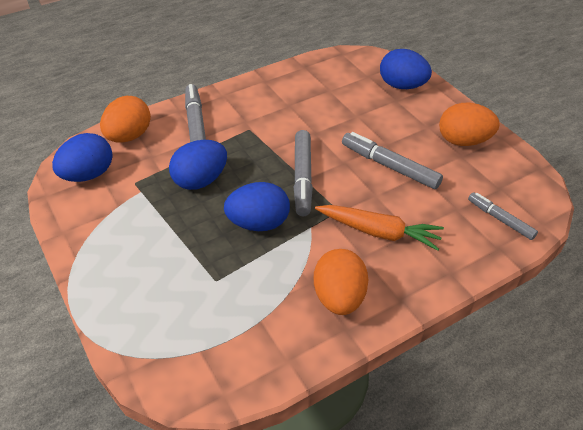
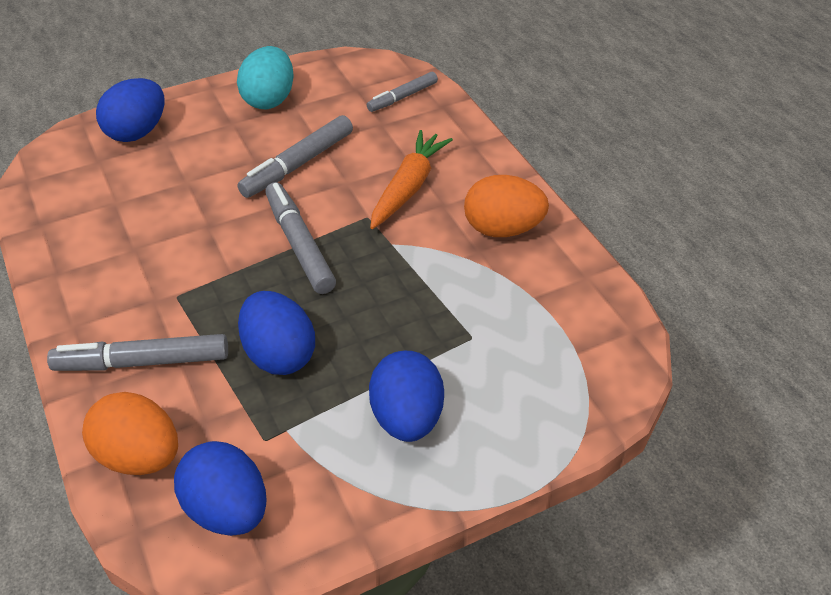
camera: 85 degrees left, 0 degrees up
blue egg [224,182,290,231] -> blue egg moved to [369,351,444,442]
grey marker [294,130,313,216] -> grey marker turned 120 degrees counterclockwise [265,182,336,294]
orange egg [439,103,500,146] -> turquoise egg [237,46,294,109]

